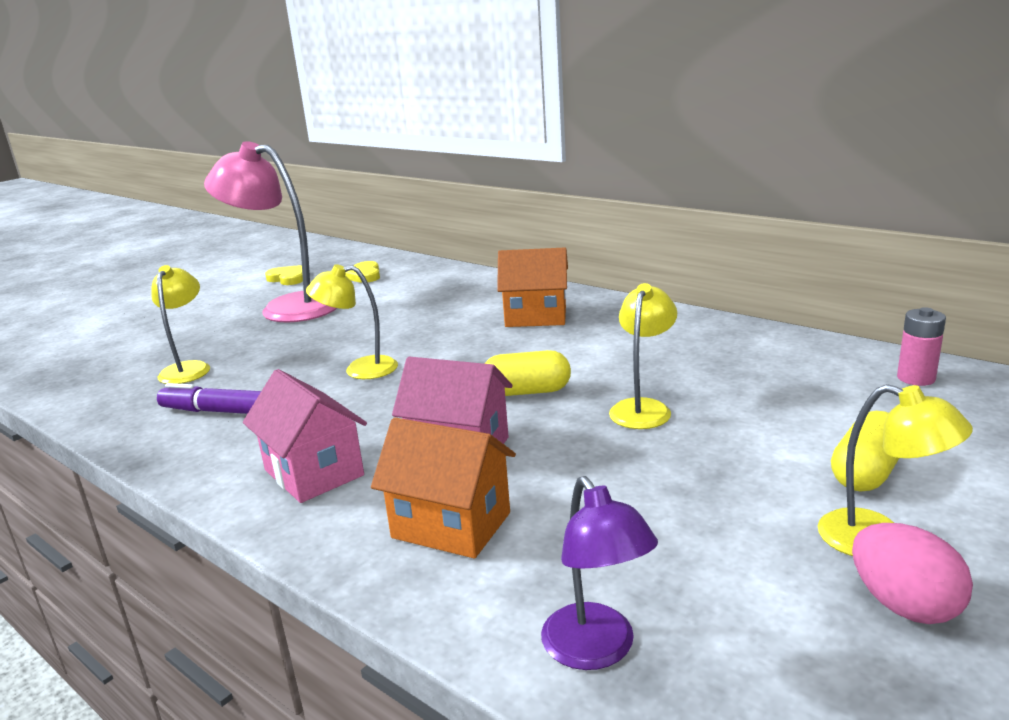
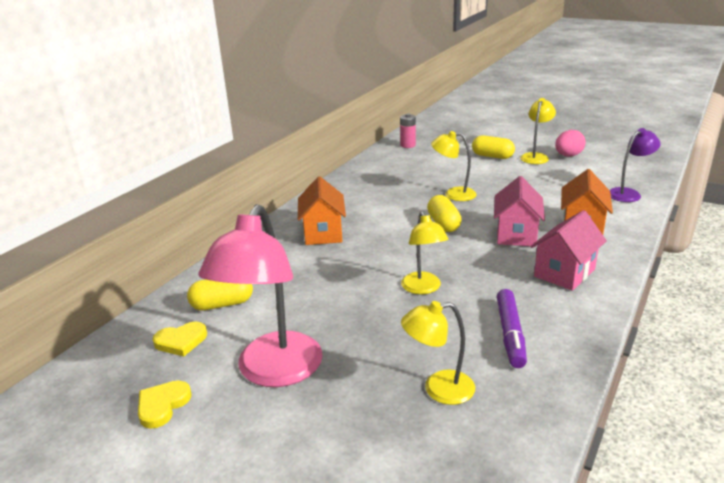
camera: 100 degrees left, 5 degrees up
none -> yellow capsule [187,279,253,310]

